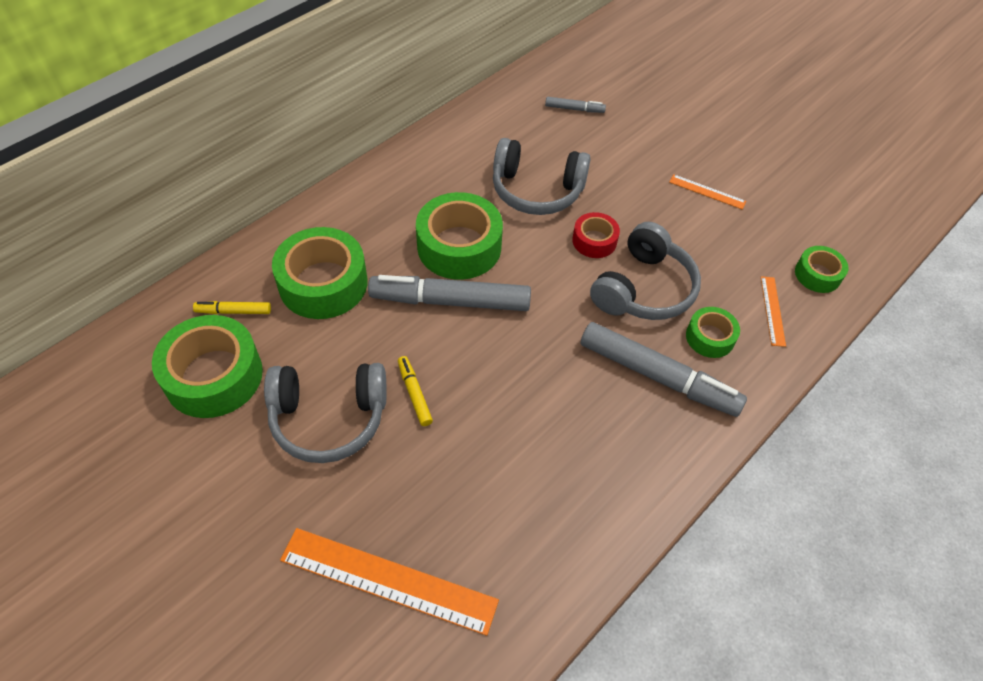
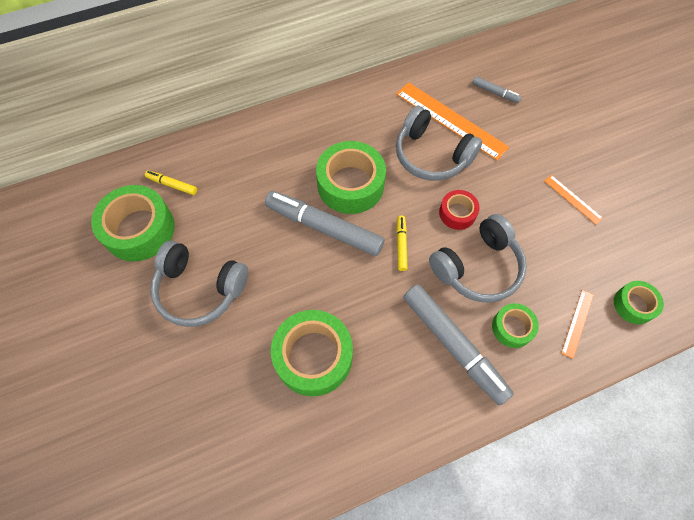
camera: 25 degrees right, 10 degrees up
green tape [272,227,367,319] -> green tape moved to [271,310,353,396]
orange ruler [280,528,499,636] -> orange ruler moved to [396,82,509,160]
yellow marker [398,356,433,426] -> yellow marker moved to [396,215,408,271]

